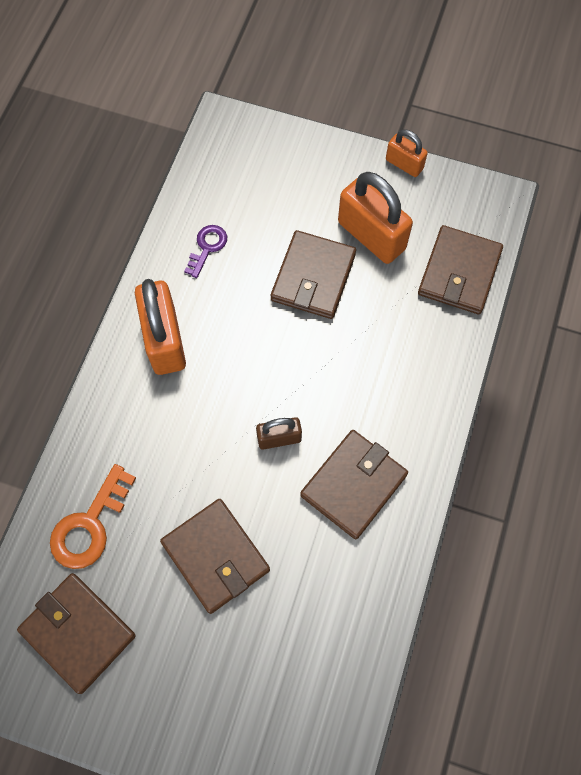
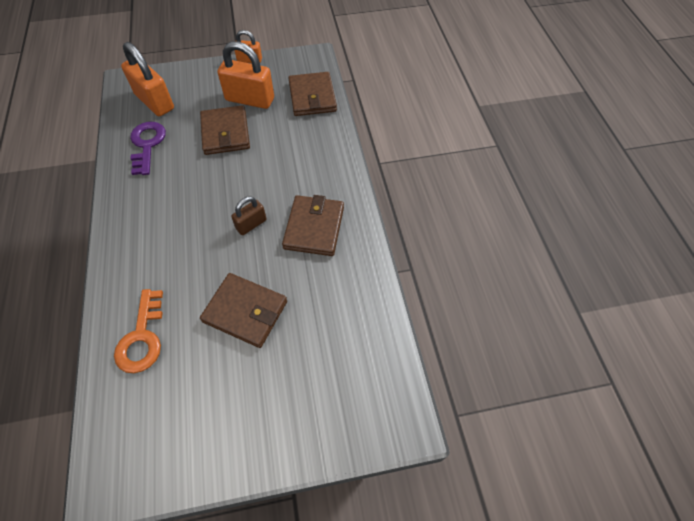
camera: 30 degrees left, 10 degrees down
brown wallet [17,573,136,694] -> none
orange padlock [135,279,186,375] -> orange padlock moved to [121,42,174,116]
purple key [184,225,227,278] -> purple key [130,122,166,175], size x1.61

